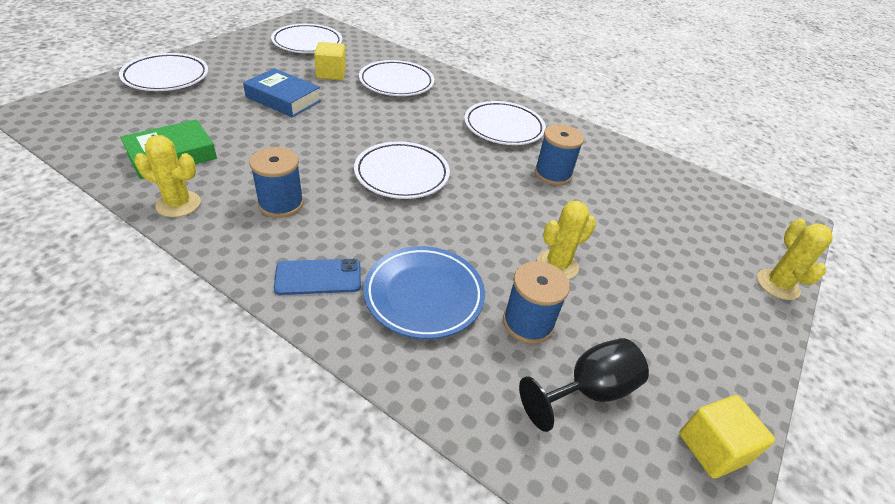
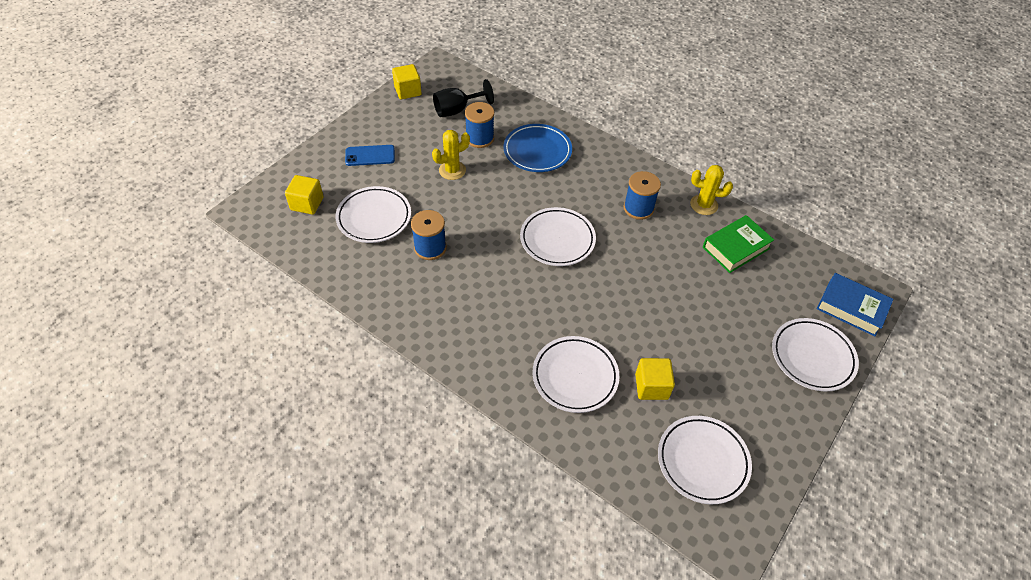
camera: 175 degrees left, 10 degrees up
blue book [243,68,321,117] -> blue book moved to [817,273,894,336]
blue phone [274,259,361,295] -> blue phone moved to [345,145,395,166]
white plate [464,101,546,145] -> white plate moved to [336,186,411,243]
yellow cactus [757,219,833,300] -> none
none -> yellow cube [285,175,324,215]

